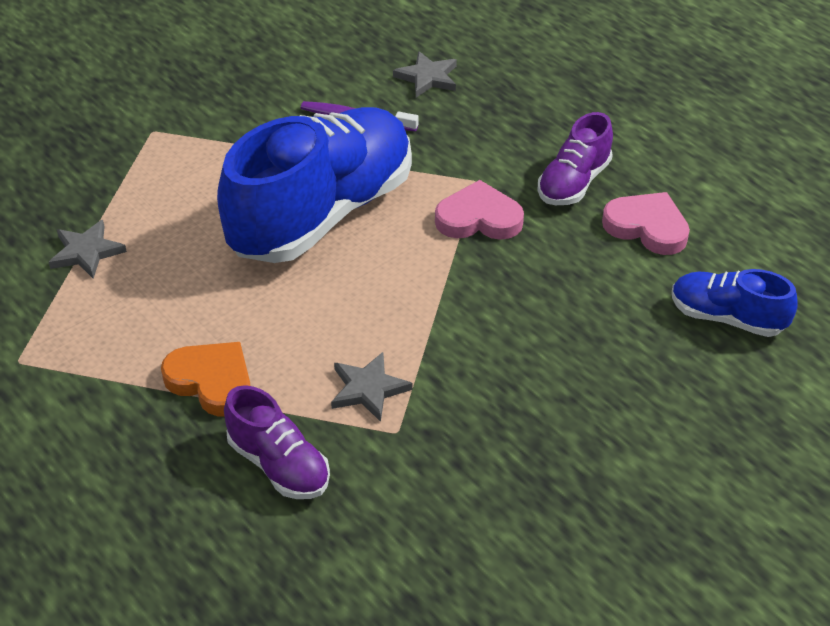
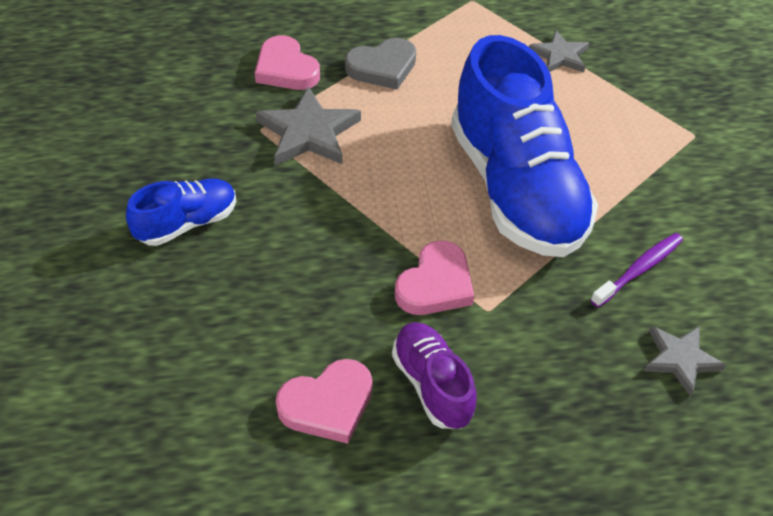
camera: 120 degrees right, 5 degrees up
orange heart [161,342,251,416] -> grey heart [345,38,416,90]
purple shoe [224,385,330,499] -> pink heart [255,35,320,90]
grey star [331,352,412,422] -> grey star [256,86,361,166], size x1.58
blue shoe [672,269,798,337] -> blue shoe moved to [126,179,236,246]

